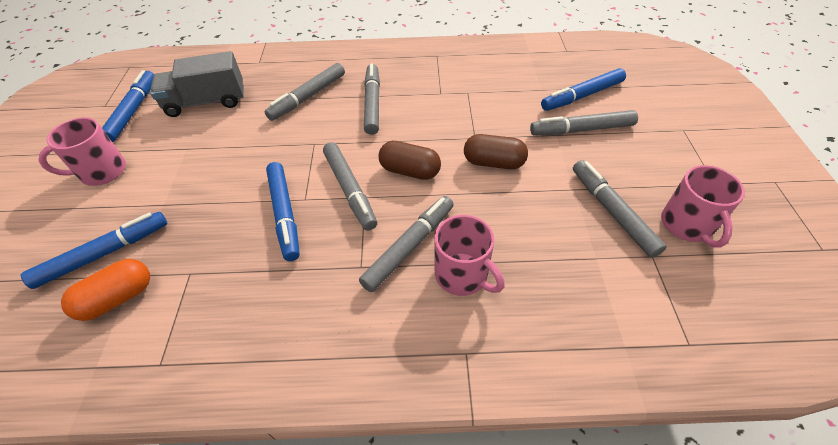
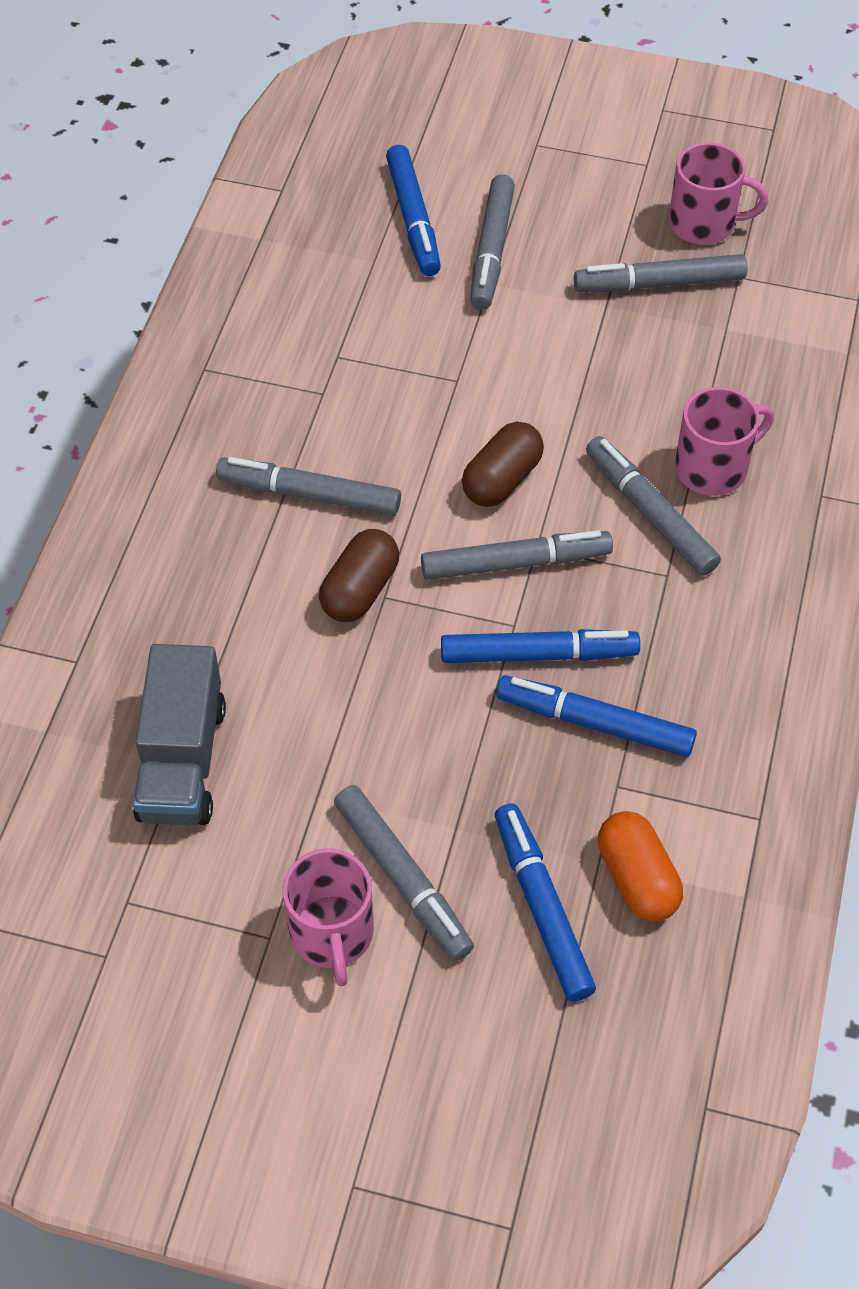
camera: 75 degrees left, 5 degrees up
blue marker [102,70,154,142] -> blue marker moved to [496,675,697,757]
grey marker [265,63,345,121] -> grey marker moved to [334,785,474,961]
brown capsule [464,134,528,169] -> brown capsule moved to [319,529,399,622]

